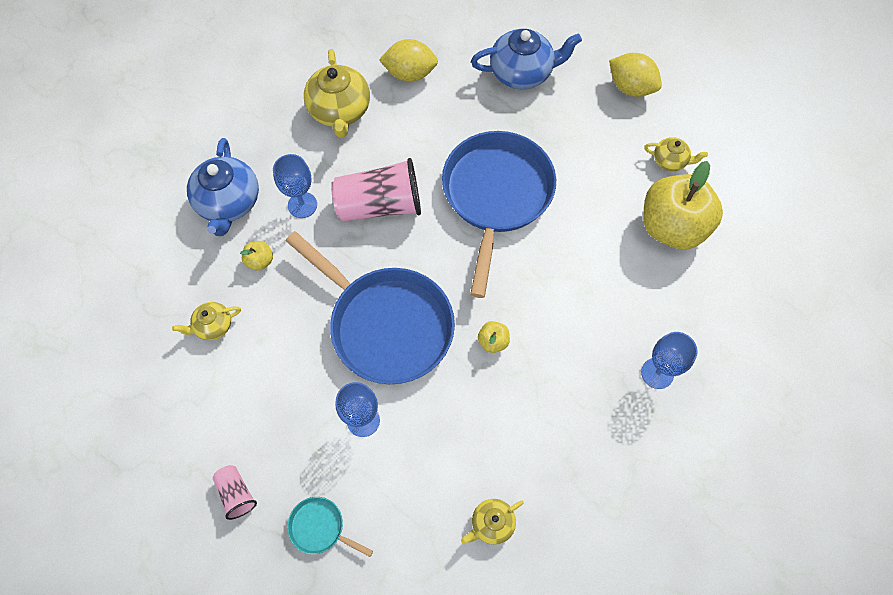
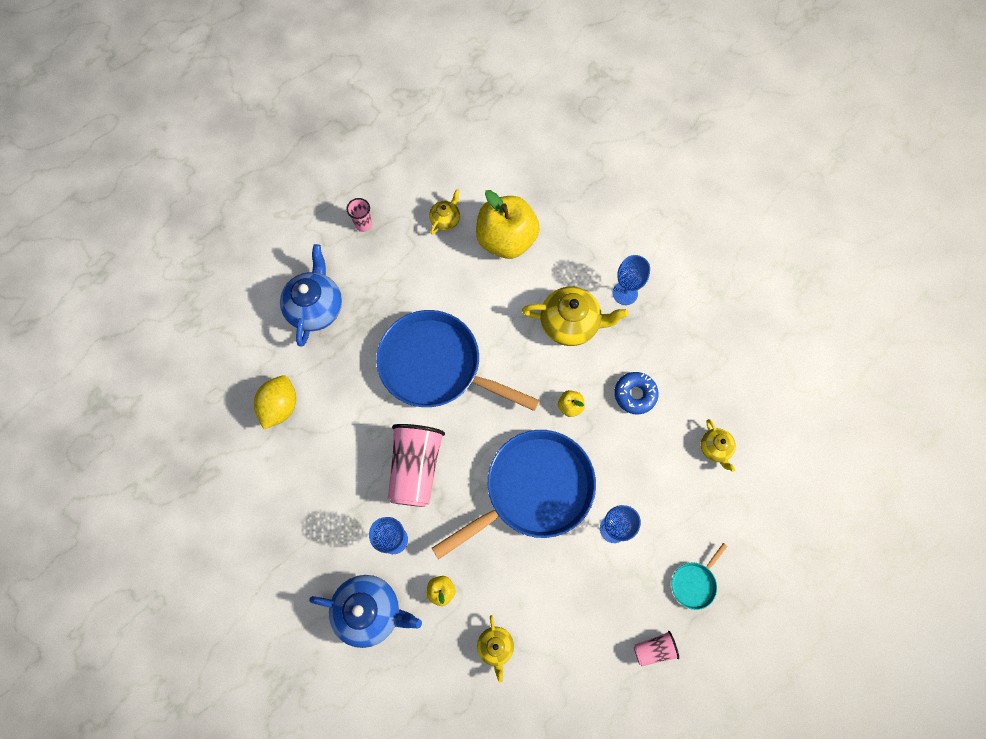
camera: 75 degrees left, 5 degrees up
yellow teapot [304,49,370,138] -> yellow teapot moved to [522,287,629,346]
yellow lemon [609,53,662,97] -> pink cup [346,198,372,232]
none -> blue donut [614,372,658,415]

